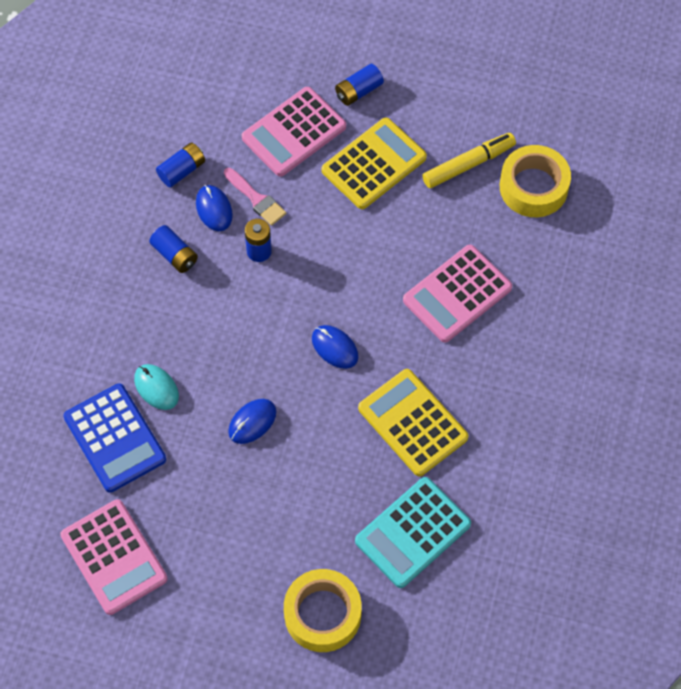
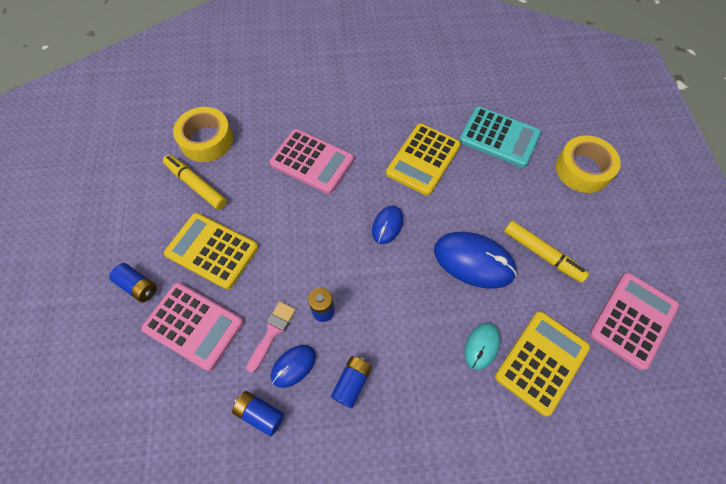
camera: 110 degrees left, 0 degrees up
blue calculator [63,384,166,493] -> yellow calculator [495,311,590,416]
blue mouse [228,399,276,444] -> blue mouse [434,232,517,289], size x1.81
none -> yellow marker [504,221,589,283]

